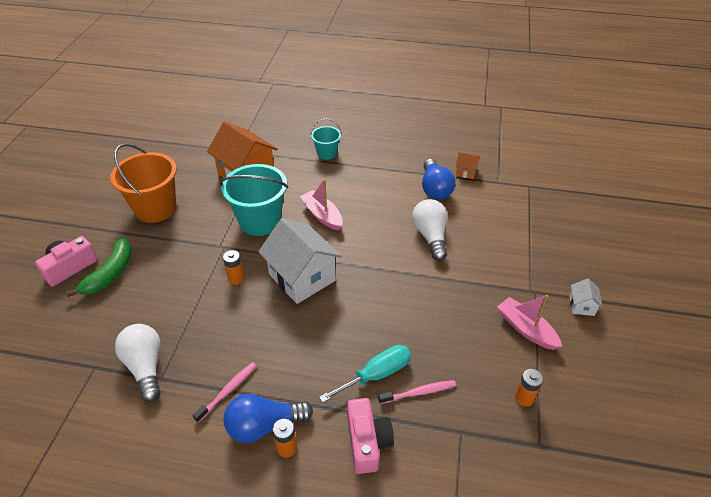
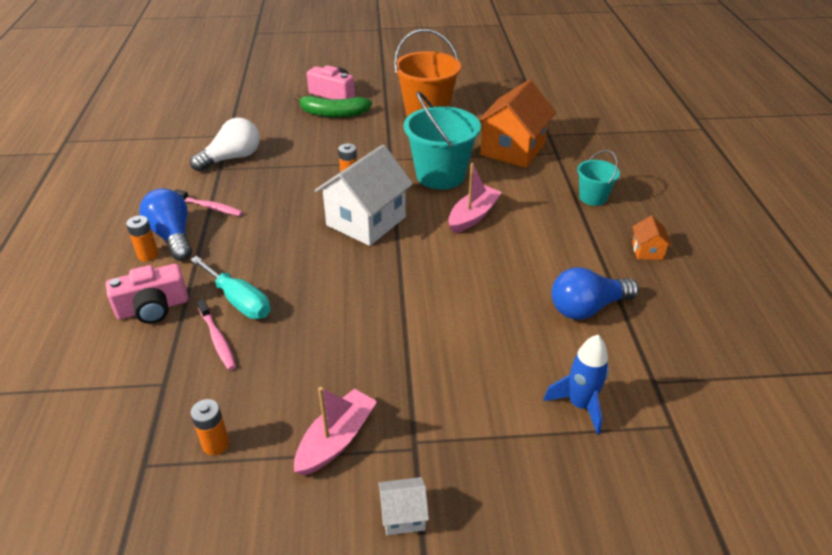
camera: 75 degrees right, 5 degrees down
white light bulb [412,199,447,261] -> none
orange house [456,152,480,179] -> orange house moved to [632,215,672,260]
none -> blue rocket [543,335,609,435]

